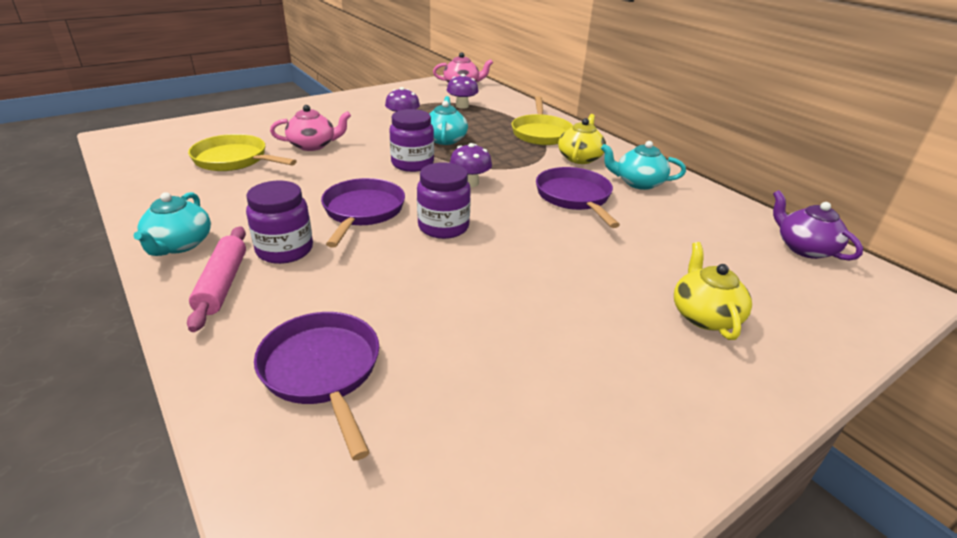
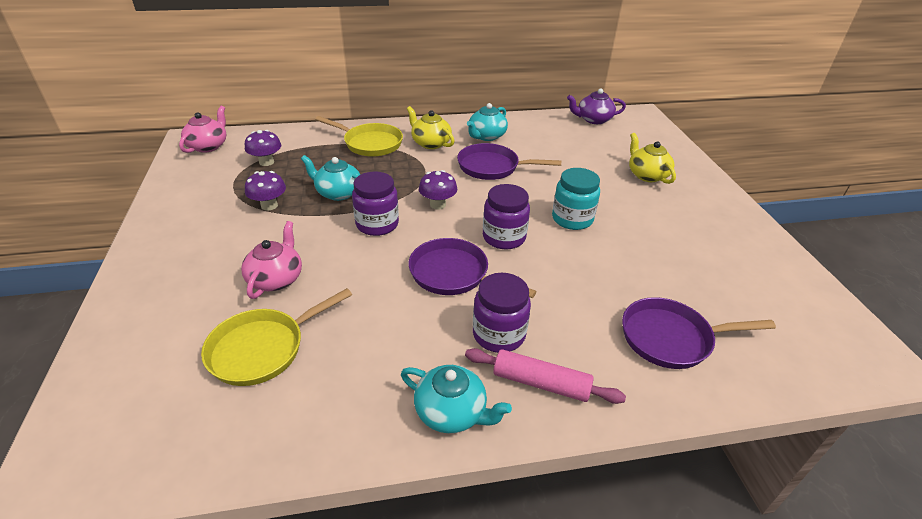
camera: 65 degrees left, 5 degrees up
yellow teapot [674,242,752,340] -> yellow teapot turned 45 degrees clockwise [629,133,676,184]
none -> turquoise jar [552,168,600,230]

